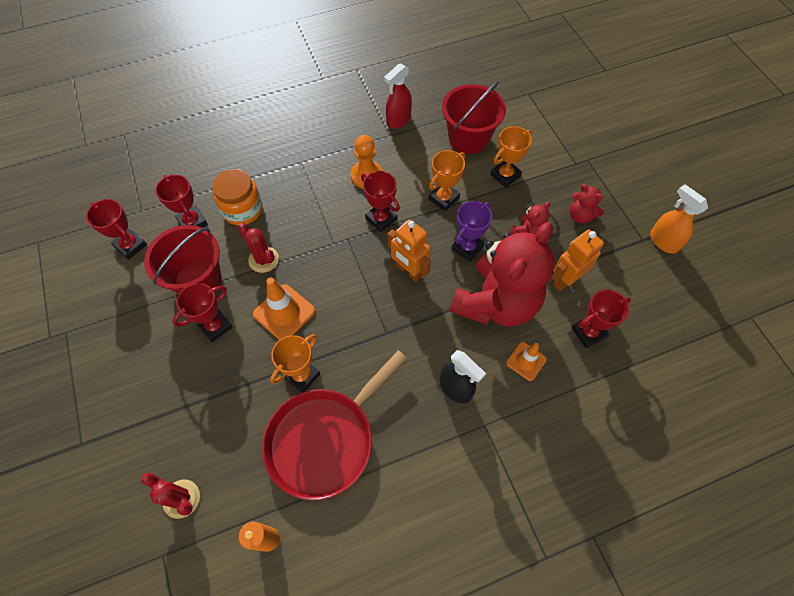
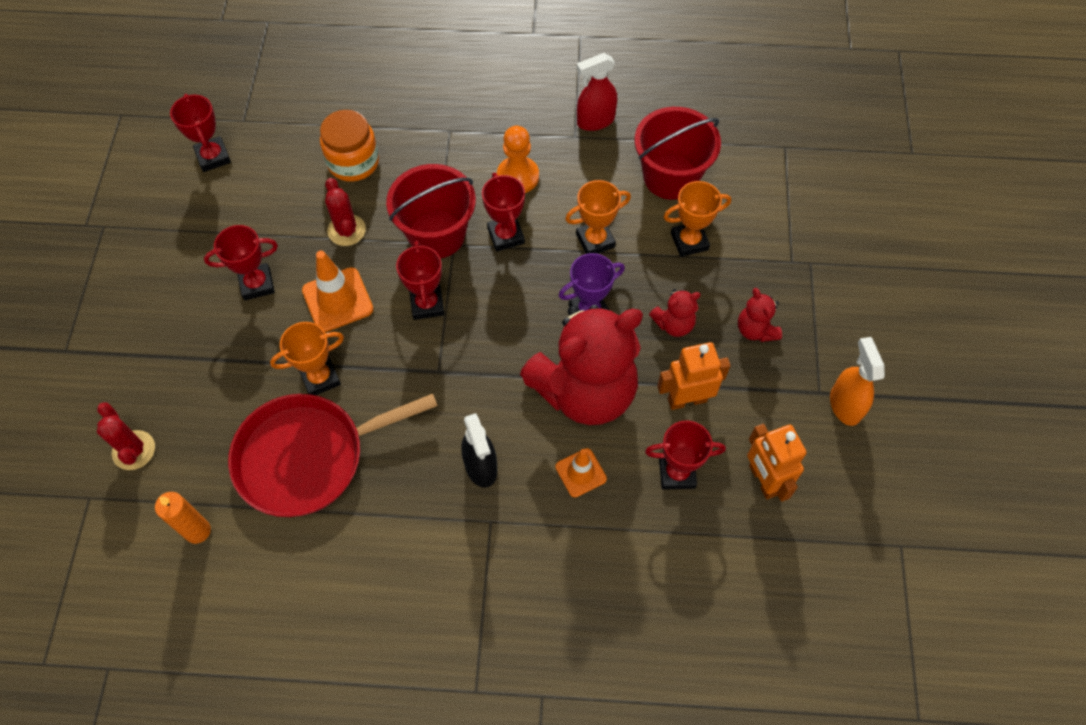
camera: 25 degrees right, 0 degrees up
red bucket [144,225,221,295] -> red bucket moved to [386,164,476,258]
red trophy [155,175,208,228] -> red trophy moved to [396,241,445,320]
orange robot [388,219,431,282] -> orange robot moved to [747,424,807,502]

